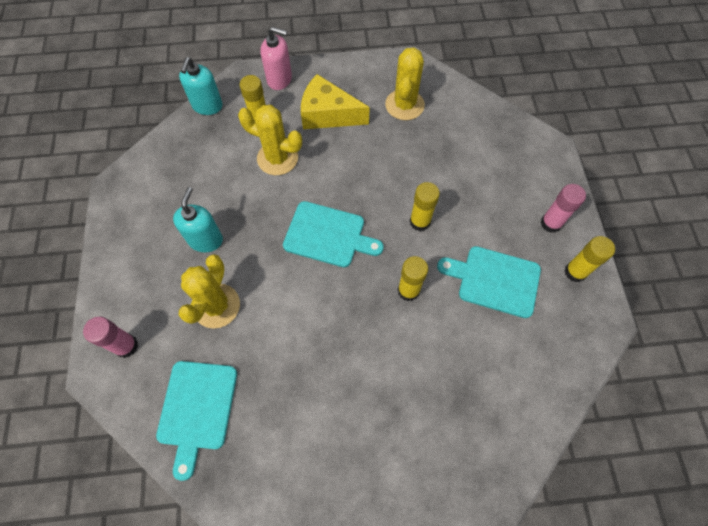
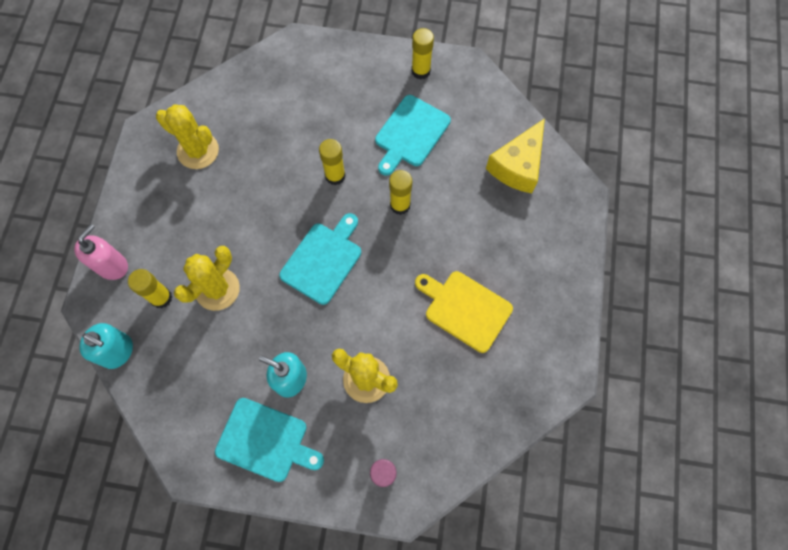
camera: 75 degrees left, 5 degrees up
turquoise cutting board [156,361,237,481] -> turquoise cutting board moved to [215,398,324,482]
yellow cheese [301,74,370,129] -> yellow cheese moved to [486,118,545,193]
pink glue stick [540,184,586,233] -> none
none -> yellow cutting board [415,271,513,353]

